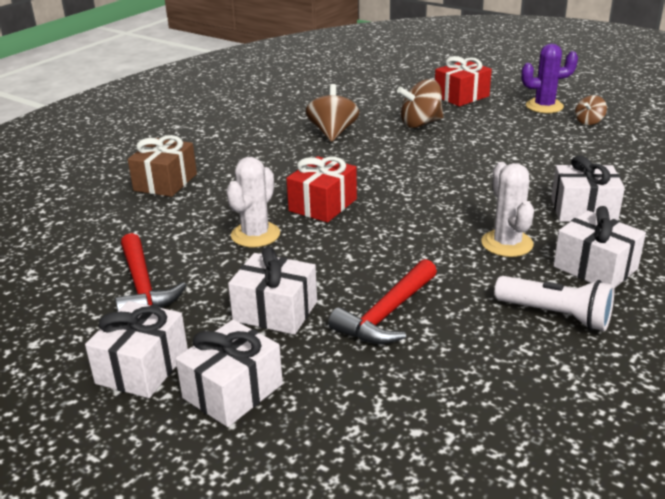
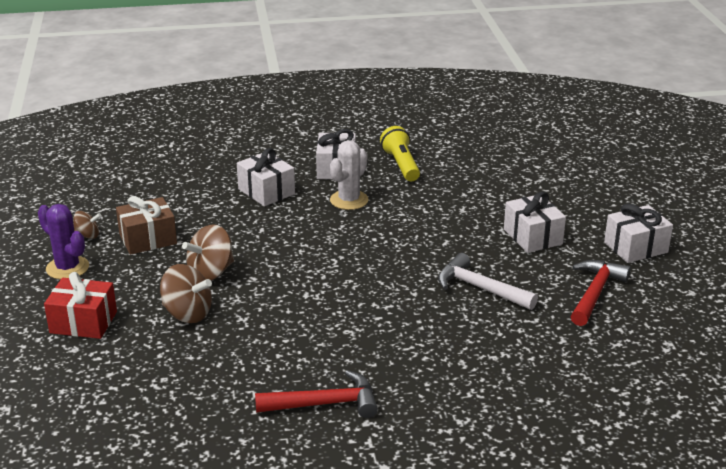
camera: 135 degrees left, 0 degrees up
brown gift [128,135,197,197] -> brown gift moved to [116,196,177,255]
white gift [175,320,283,427] -> none
white cactus [226,157,280,247] -> white hammer [438,253,538,310]
red gift [286,156,357,223] -> none
brown spinning top [306,84,359,142] -> brown spinning top moved to [182,224,234,281]
red hammer [328,259,437,344] -> red hammer moved to [255,370,378,418]
white flashlight [494,276,614,331] -> yellow flashlight [380,126,420,182]

